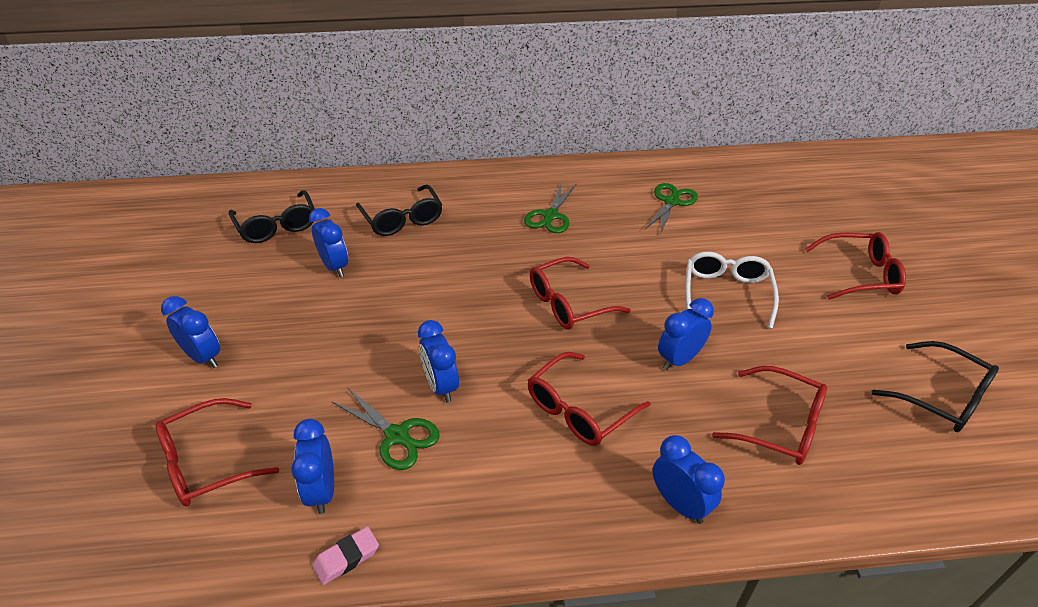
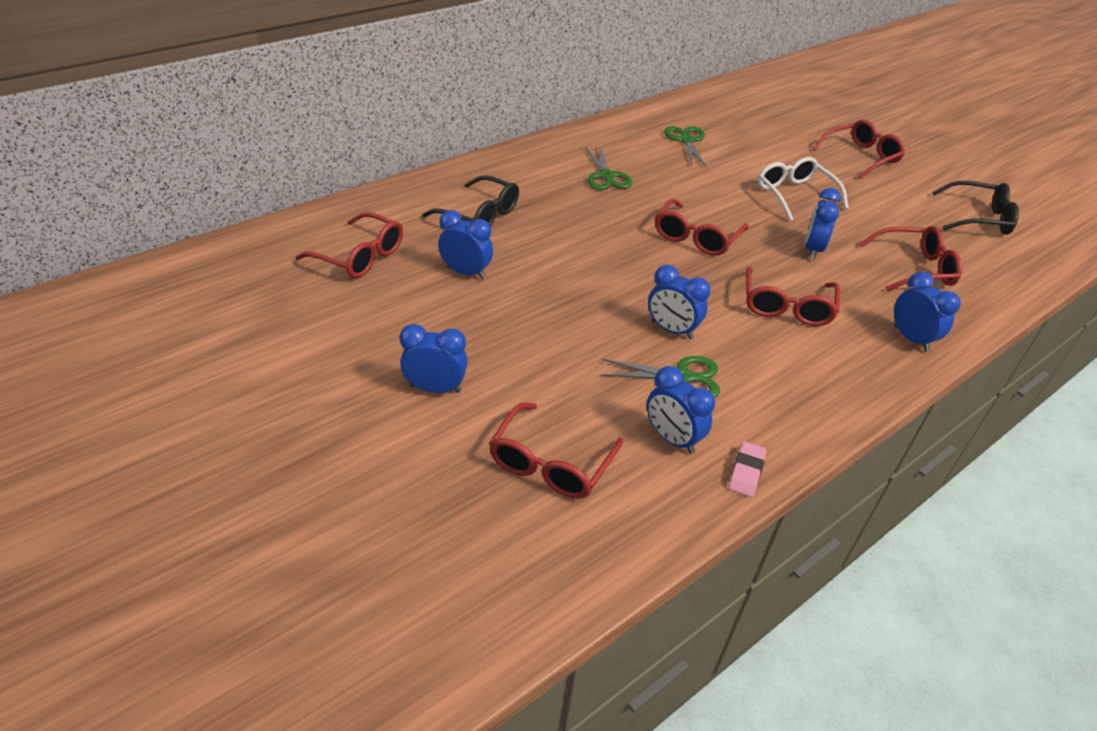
camera: 35 degrees left, 0 degrees up
black glasses [229,190,315,243] -> red glasses [296,212,403,278]
blue clock [653,435,725,524] -> blue clock turned 45 degrees clockwise [894,272,961,352]

